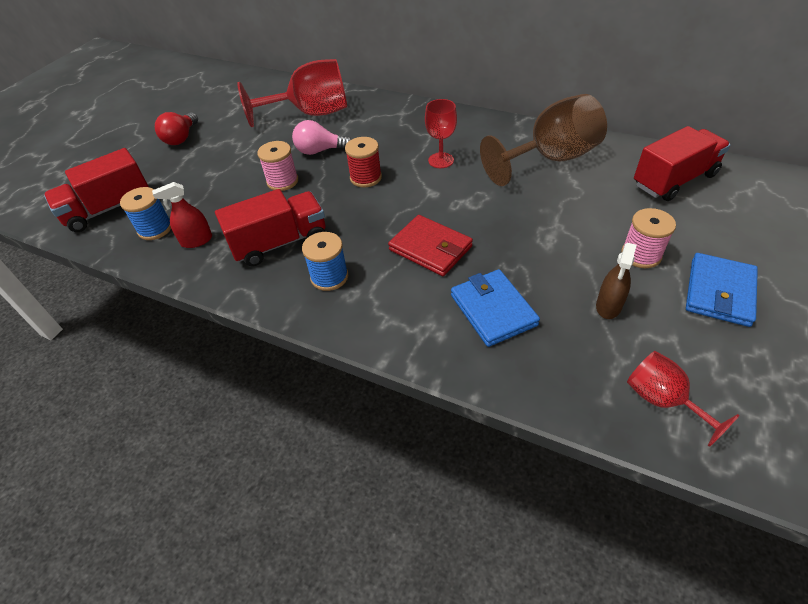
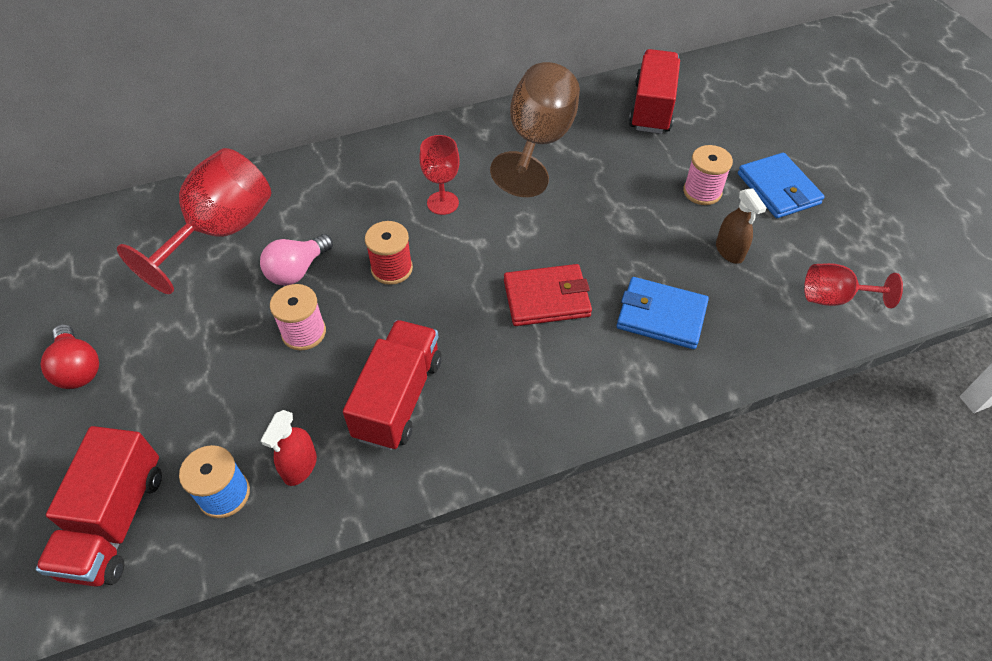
camera: 50 degrees left, 5 degrees up
blue spool [302,232,348,291] -> none

